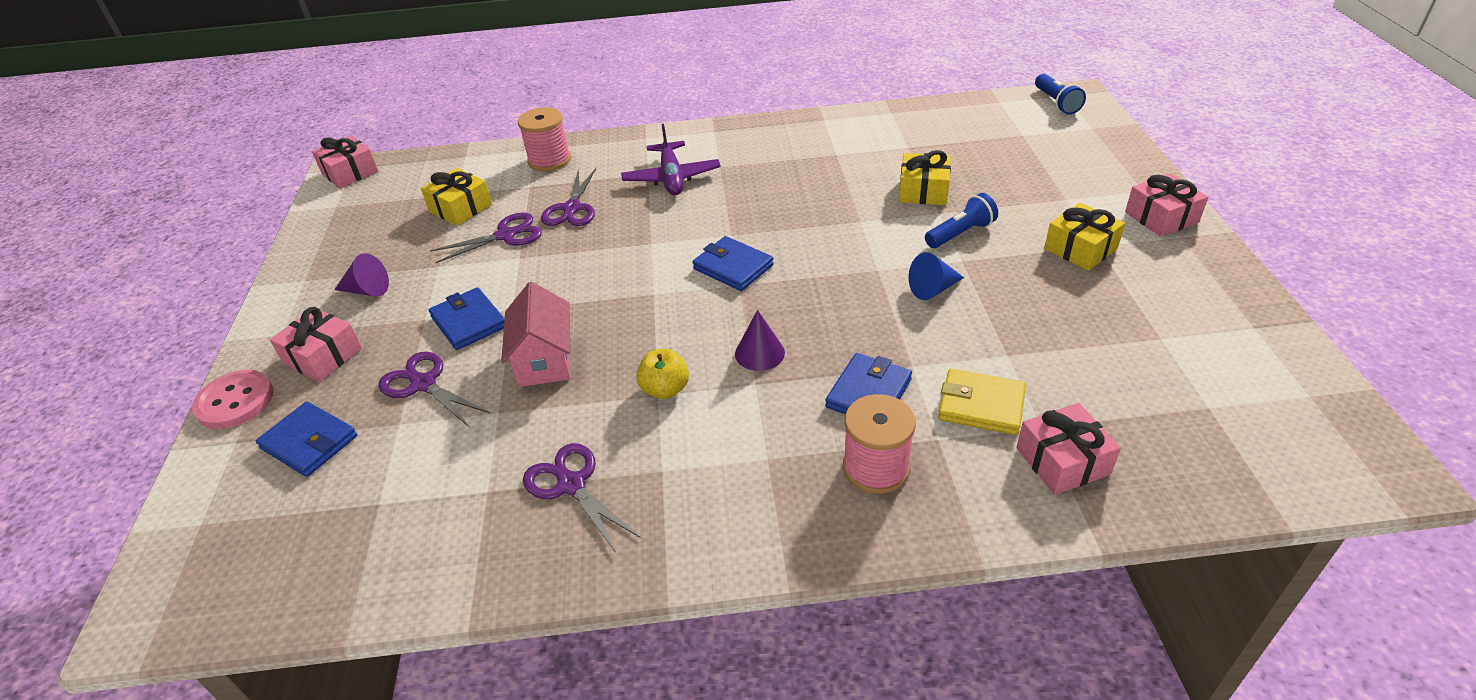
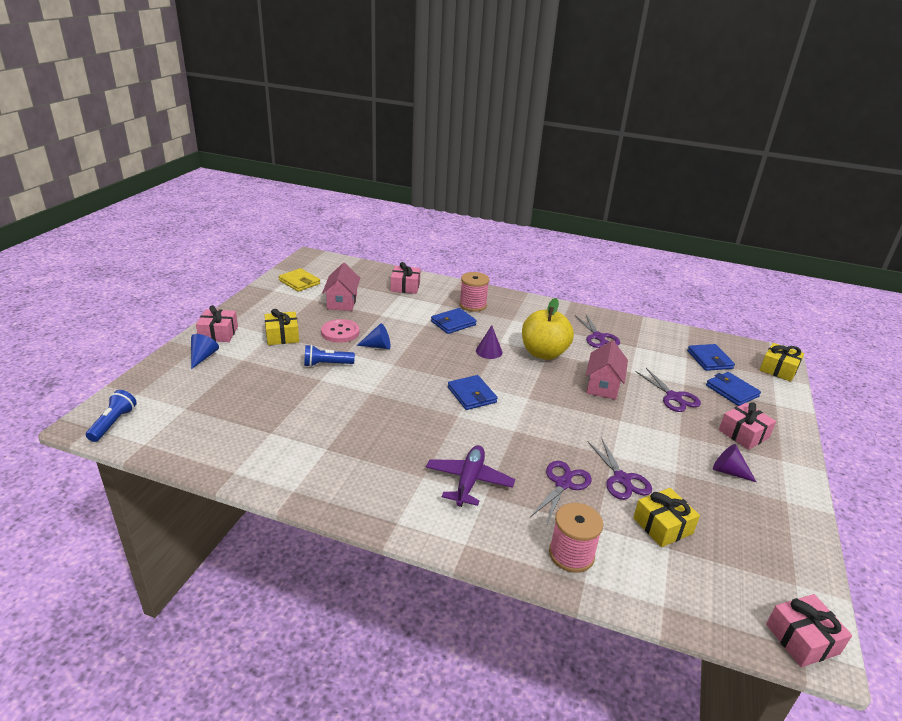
camera: 160 degrees left, 10 degrees down
pink button [192,370,274,429] -> pink button moved to [321,319,359,343]
blue wallet [429,287,505,350] -> blue wallet moved to [687,344,735,371]
purple scissors [430,212,542,263] -> purple scissors turned 105 degrees counterclockwise [587,438,652,500]
yellow apple [636,349,689,399] -> yellow apple [522,298,574,360], size x1.93
yellow gift [899,150,951,205] -> yellow gift moved to [760,343,804,382]
yellow wallet [938,369,1026,435] -> yellow wallet moved to [279,268,320,292]
none -> blue cone [191,334,219,369]
none -> pink house [322,263,360,311]

